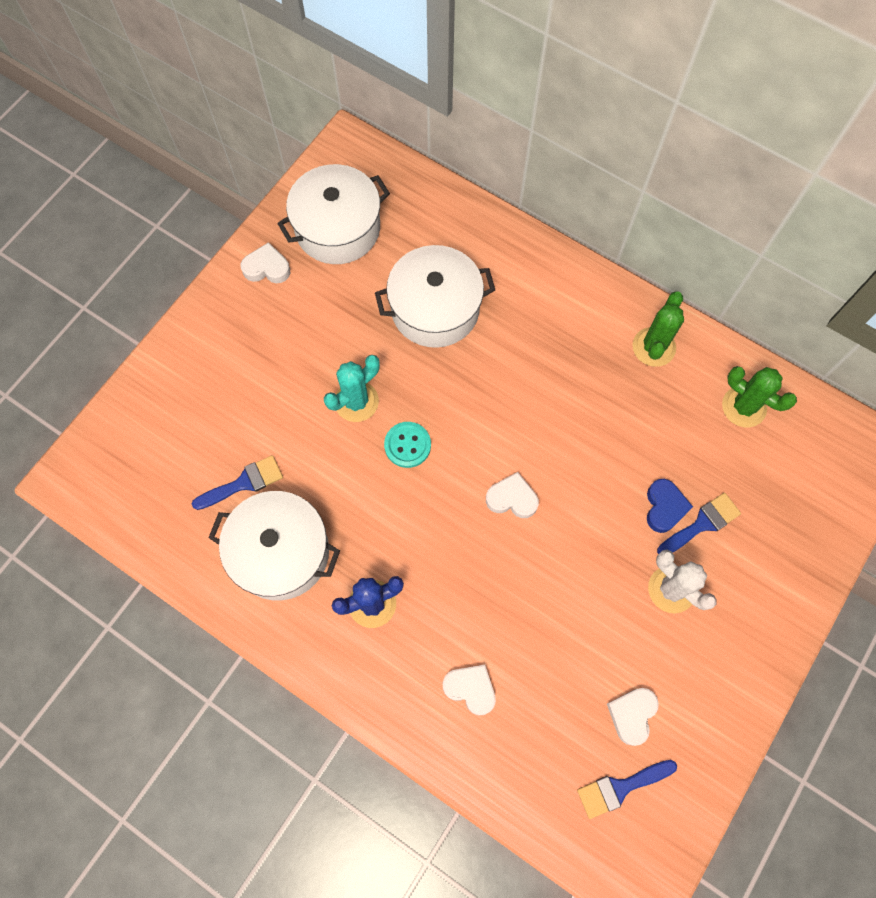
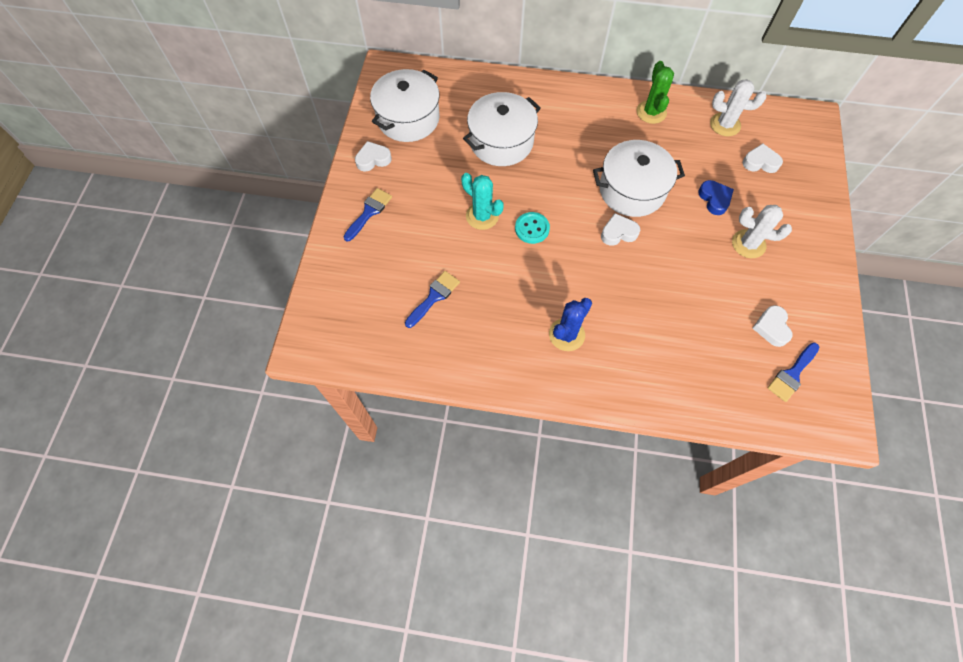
camera: 25 degrees left, 5 degrees down
white pot [208,491,340,601] -> white pot moved to [593,140,685,217]
turquoise cactus [324,355,380,422] -> turquoise cactus turned 75 degrees counterclockwise [461,173,504,230]
white heart [443,665,496,715] -> white heart moved to [743,144,783,173]
blue brush [657,493,741,554] -> blue brush moved to [343,188,392,242]
green cactus [722,366,797,427] -> white cactus [710,79,766,136]

